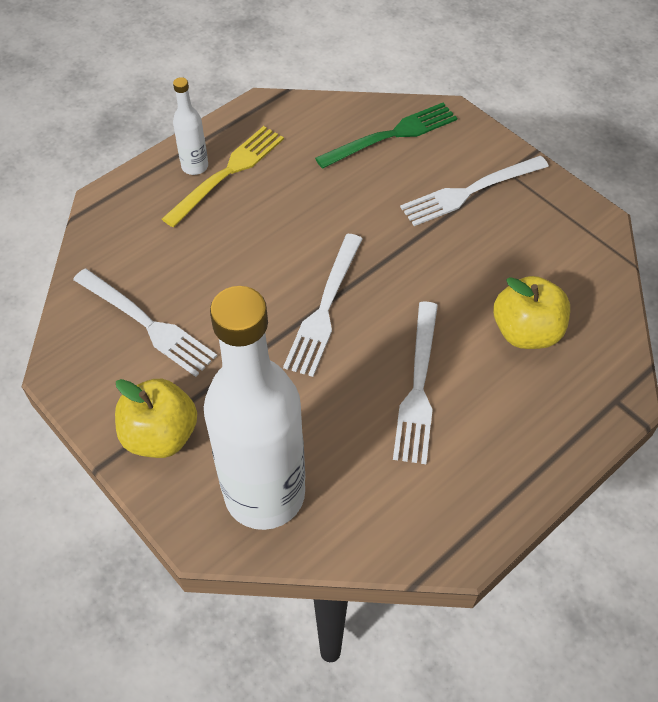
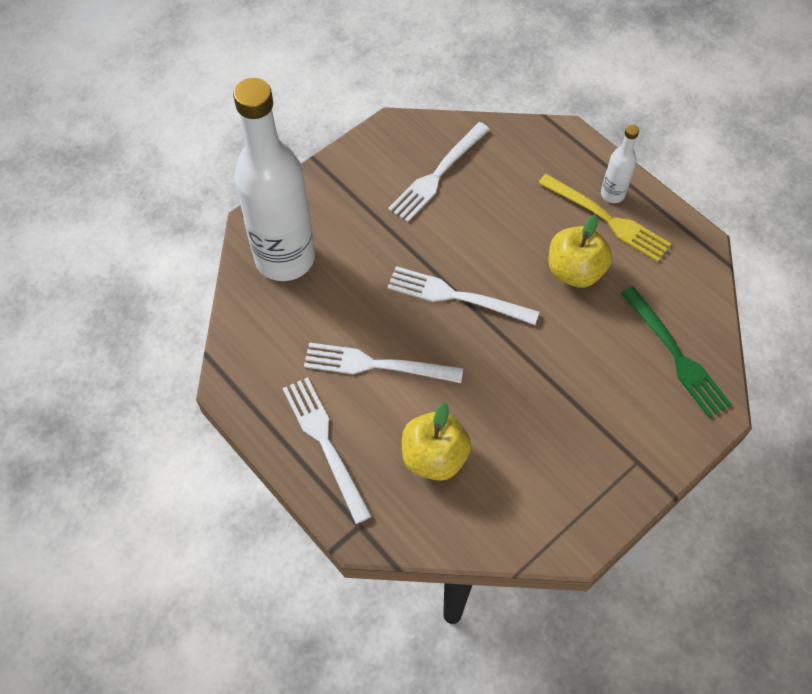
camera: 90 degrees right, 5 degrees up
yellow apple [115,379,197,458] -> yellow apple moved to [548,215,612,288]
white fork [400,156,549,226] -> white fork moved to [283,377,372,524]

